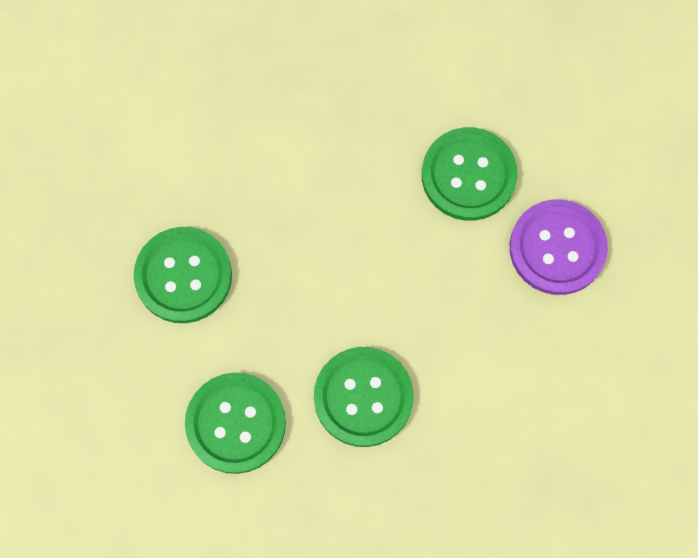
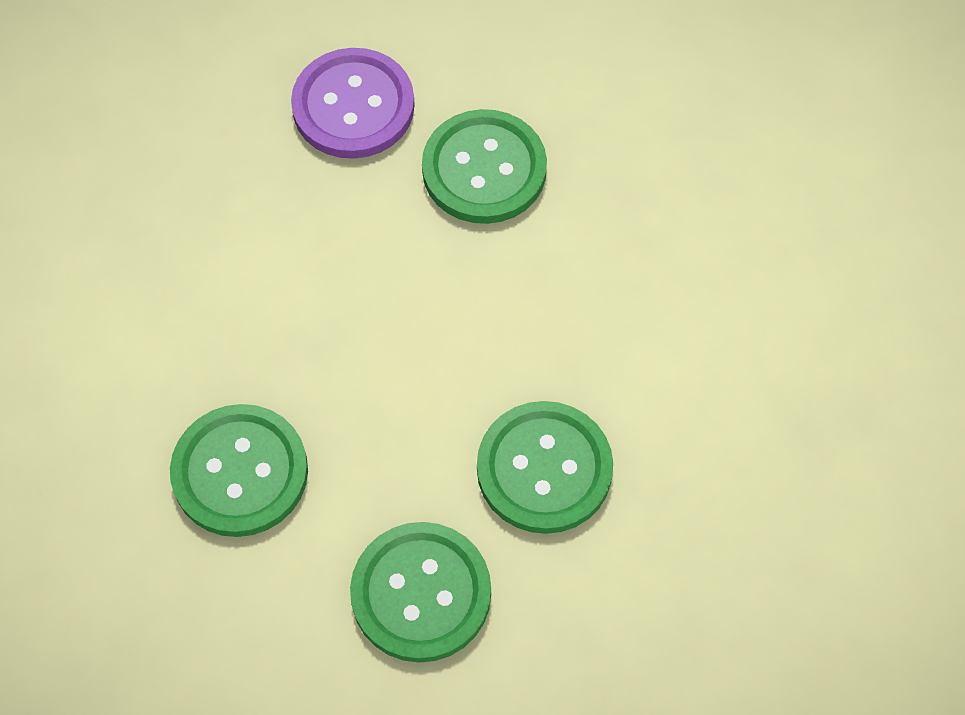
camera: 35 degrees left, 10 degrees down
purple button [510,199,608,295] -> purple button moved to [291,48,415,159]

